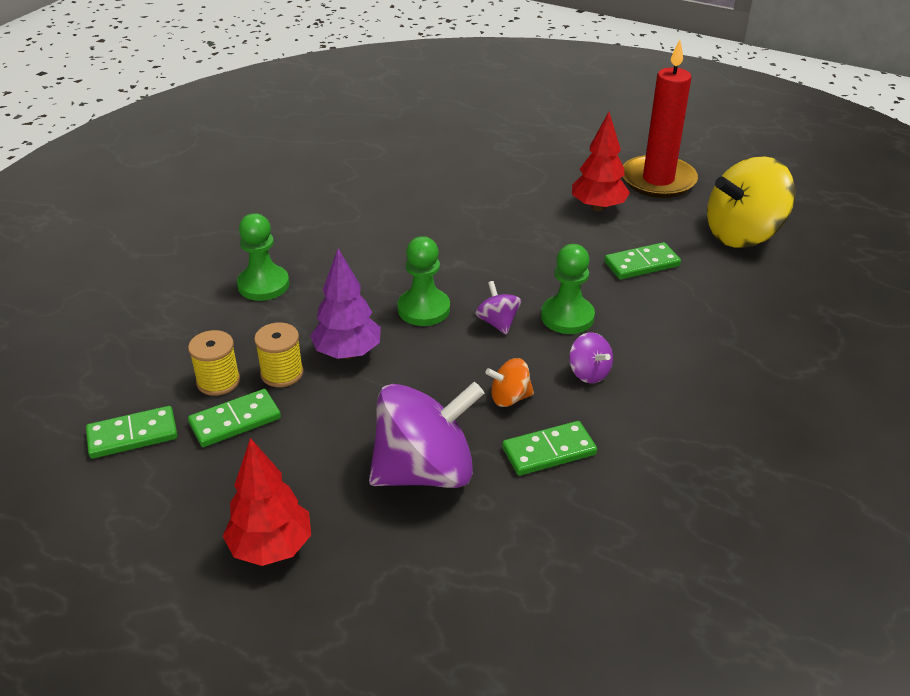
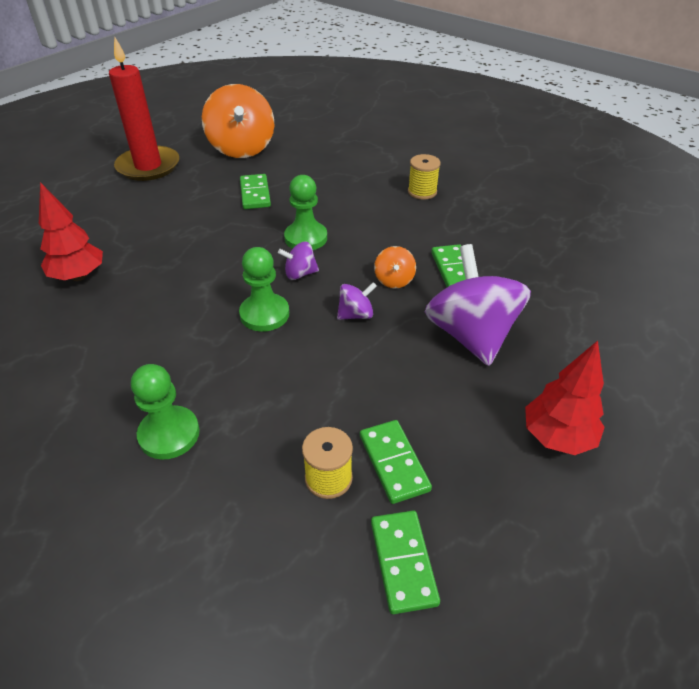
camera: 80 degrees left, 5 degrees up
yellow spool [254,323,304,387] -> yellow spool moved to [408,154,441,200]
purple tree [310,248,381,359] -> none
purple spinning top [569,332,613,383] -> purple spinning top moved to [337,282,377,320]
red tree [572,112,630,212] -> red tree moved to [39,182,103,281]
yellow spinning top [707,156,795,248] -> orange spinning top [202,84,274,158]

